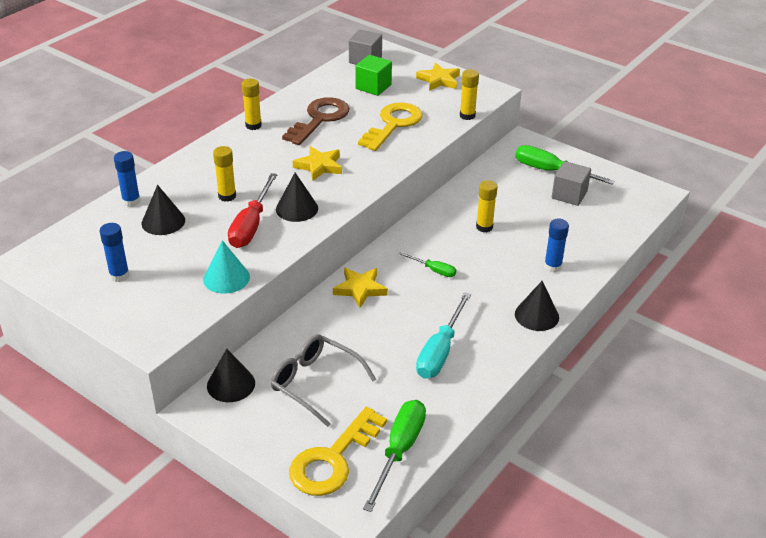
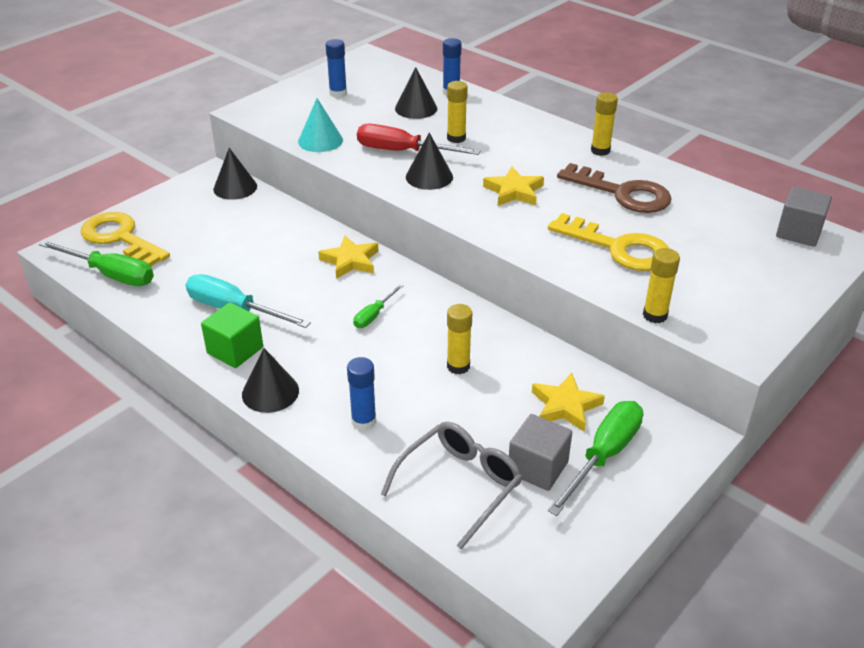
camera: 95 degrees right, 0 degrees up
grey glasses [271,334,376,427] -> grey glasses moved to [381,422,523,549]
green cube [355,55,392,96] -> green cube moved to [201,302,263,368]
yellow star [416,63,460,91] -> yellow star moved to [532,373,605,431]

